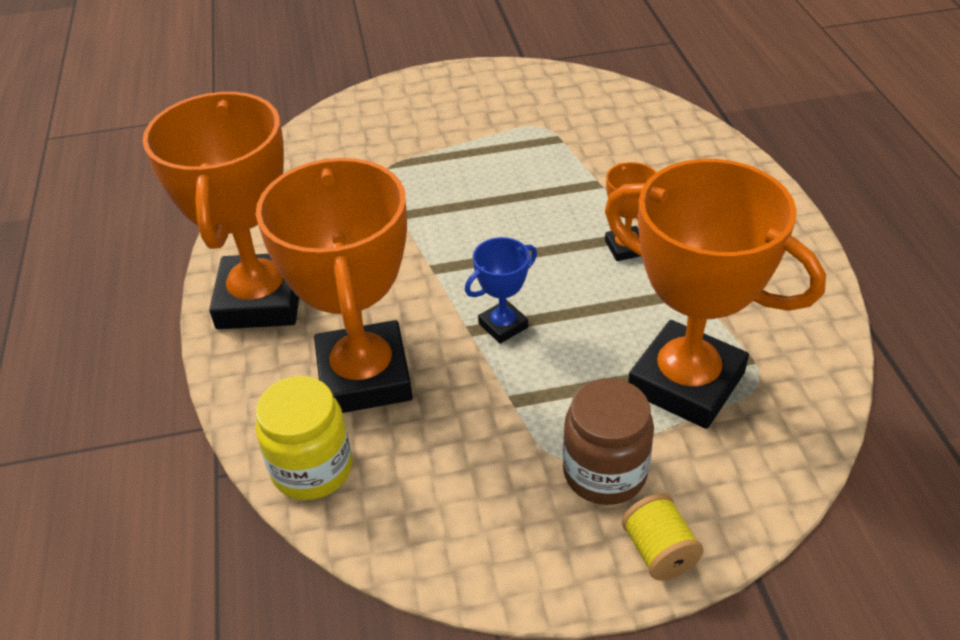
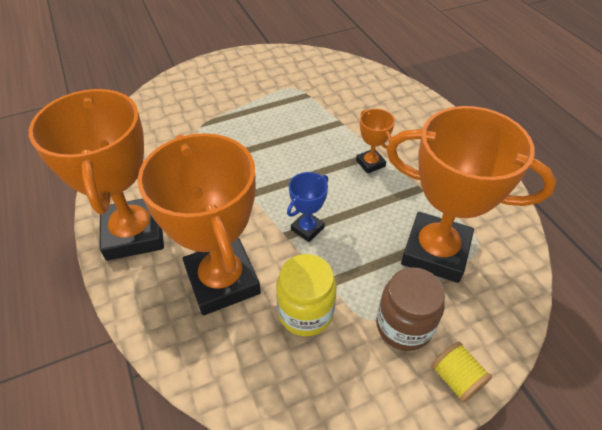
camera: 15 degrees left, 5 degrees up
yellow jar [255,376,352,500] -> yellow jar moved to [276,254,337,336]

